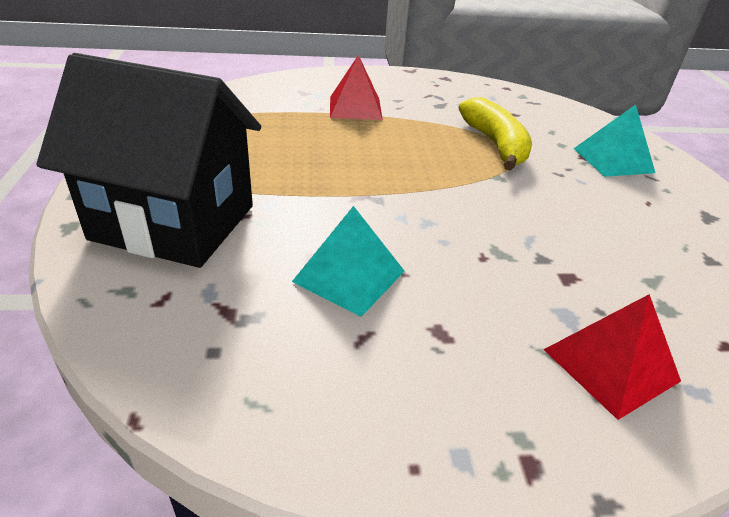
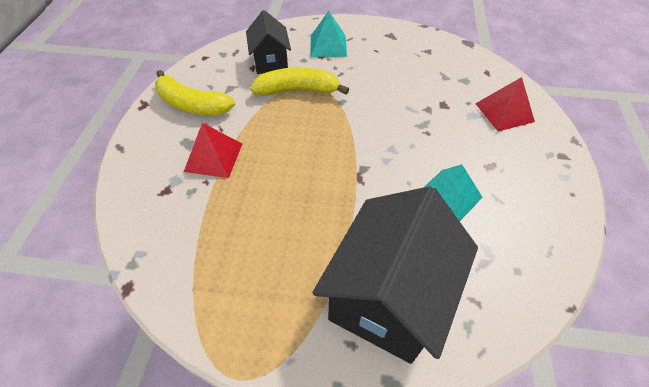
camera: 75 degrees left, 15 degrees up
none -> yellow banana [155,70,235,115]
none -> black house [246,10,291,74]

